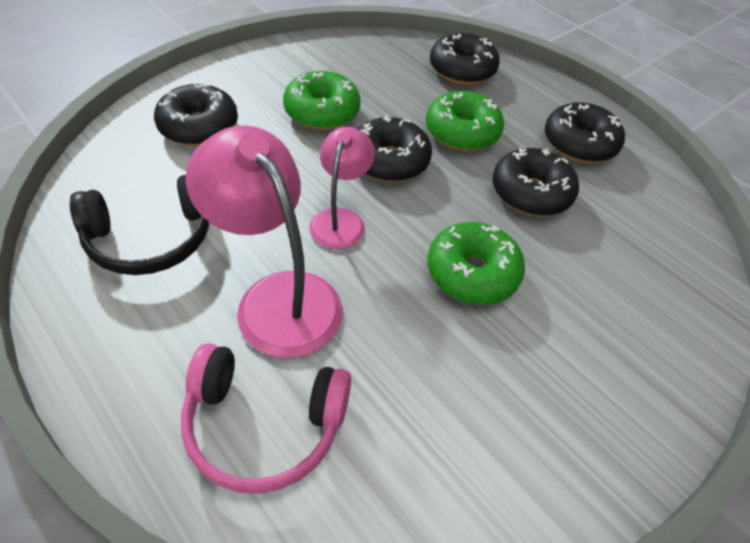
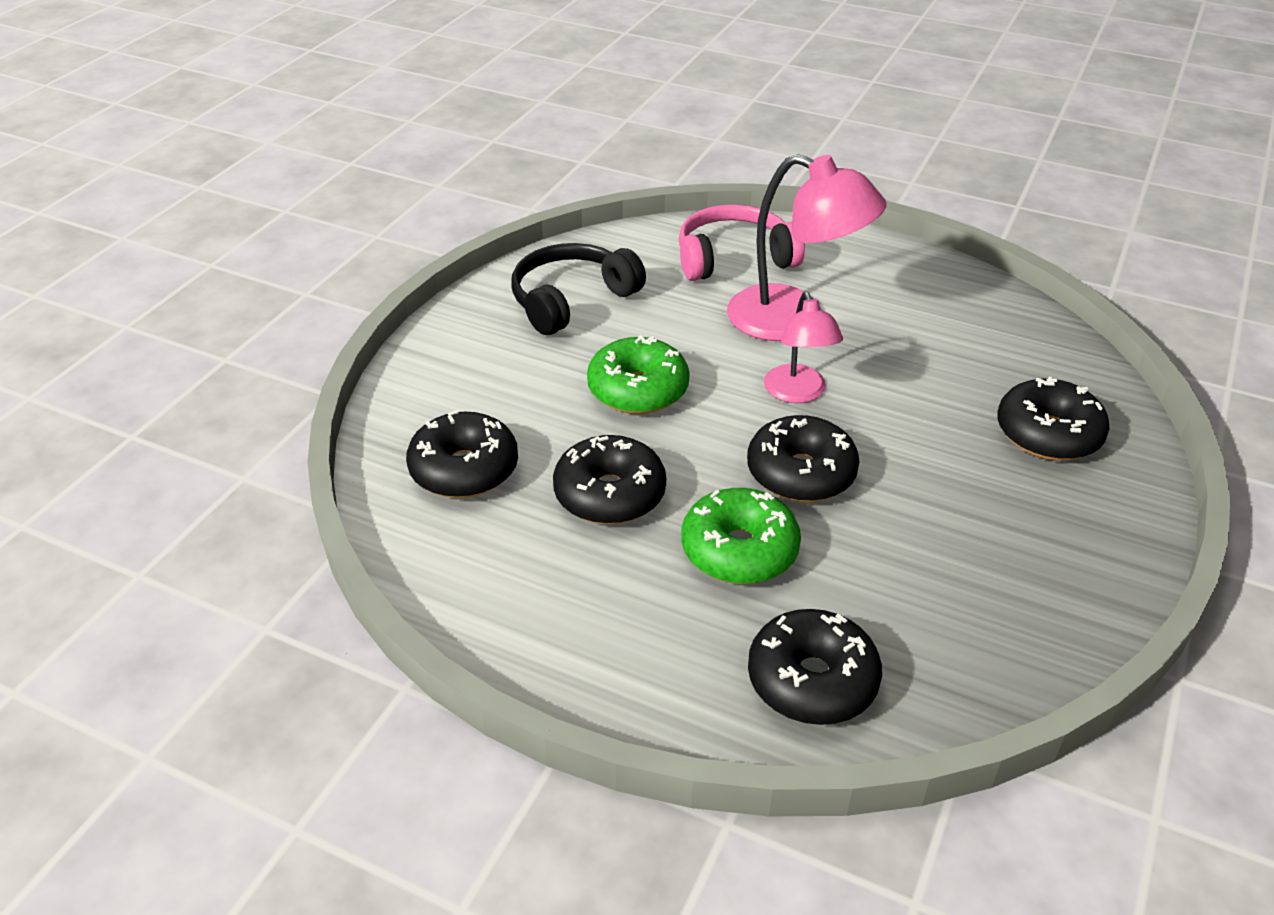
camera: 160 degrees right, 10 degrees down
black headphones [70,175,209,275] -> black headphones moved to [512,243,646,335]
green donut [283,71,361,130] -> none
black donut [545,102,625,163] -> black donut moved to [406,410,518,498]

